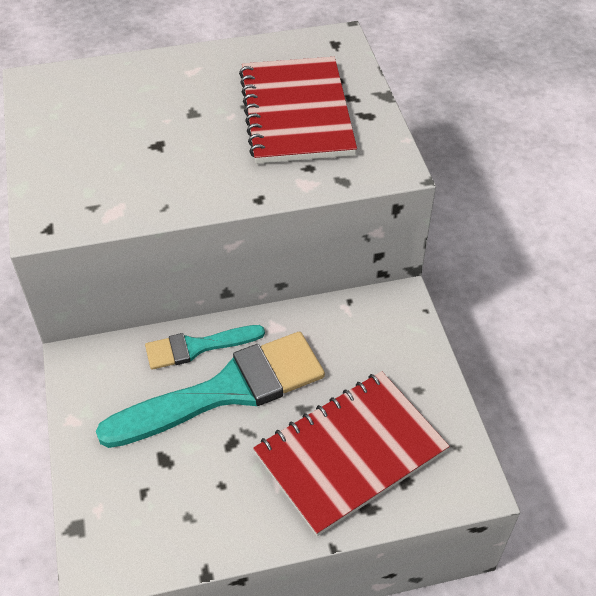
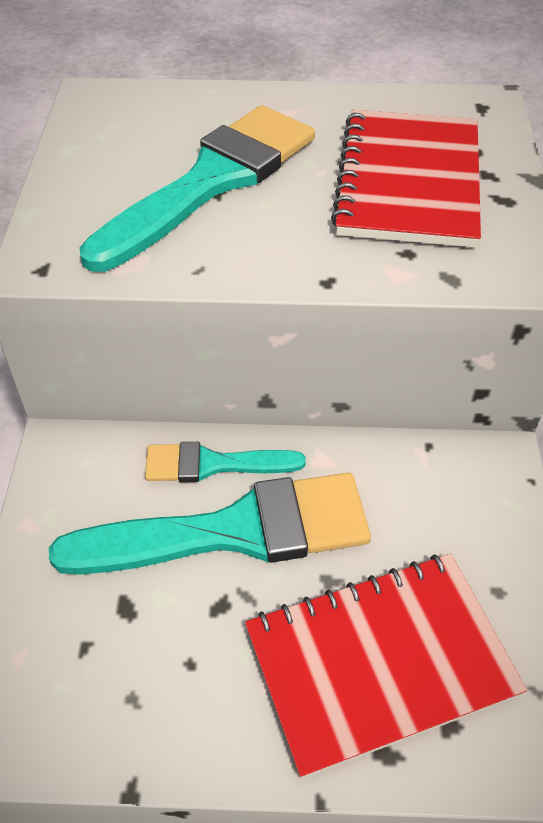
camera: 15 degrees right, 0 degrees up
none -> turquoise brush [79,105,315,272]

